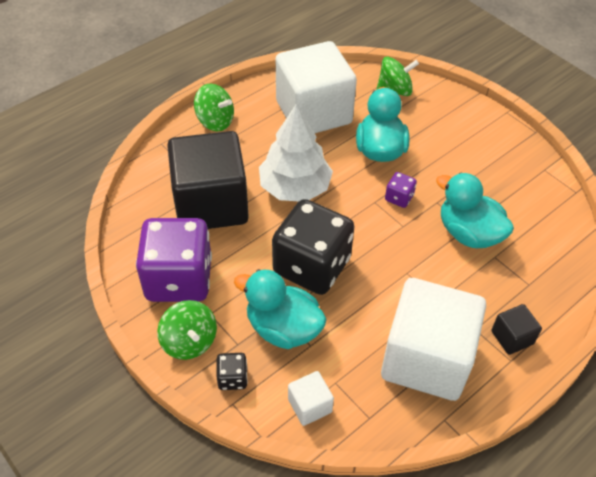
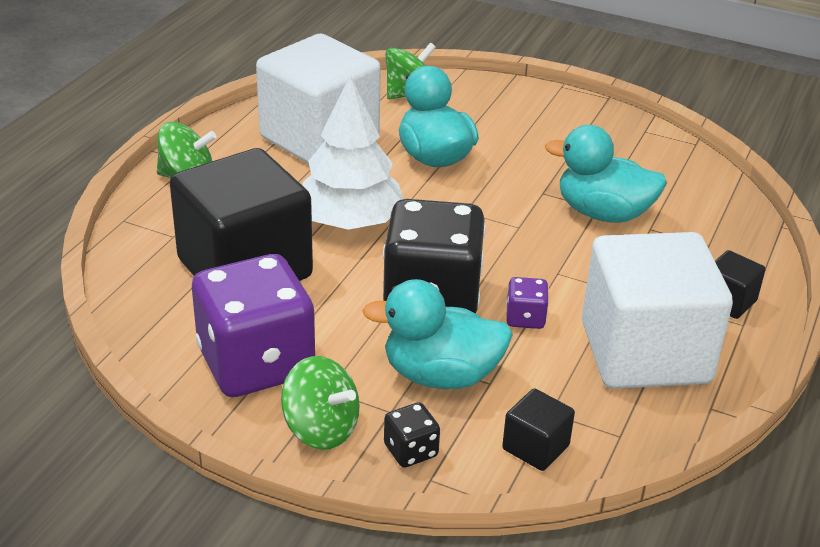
camera: 25 degrees left, 15 degrees down
white cube [288,371,334,426] -> black cube [502,389,575,471]
purple dice [385,172,417,208] -> purple dice moved to [506,277,549,329]

